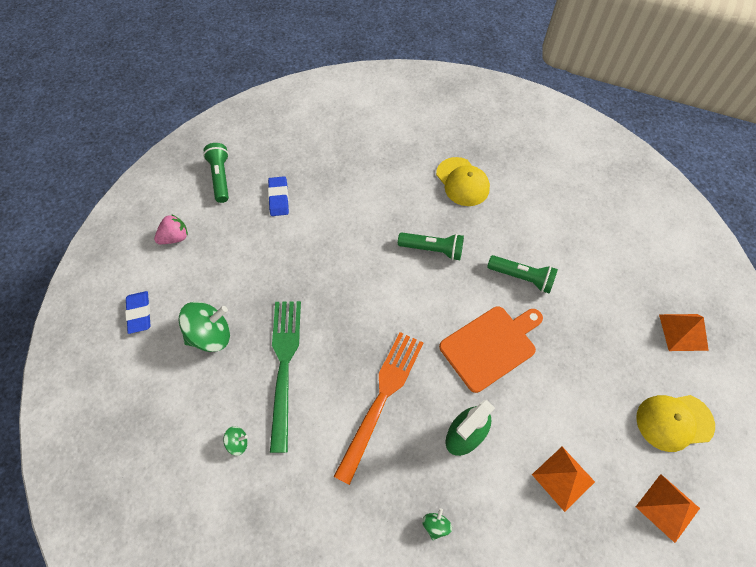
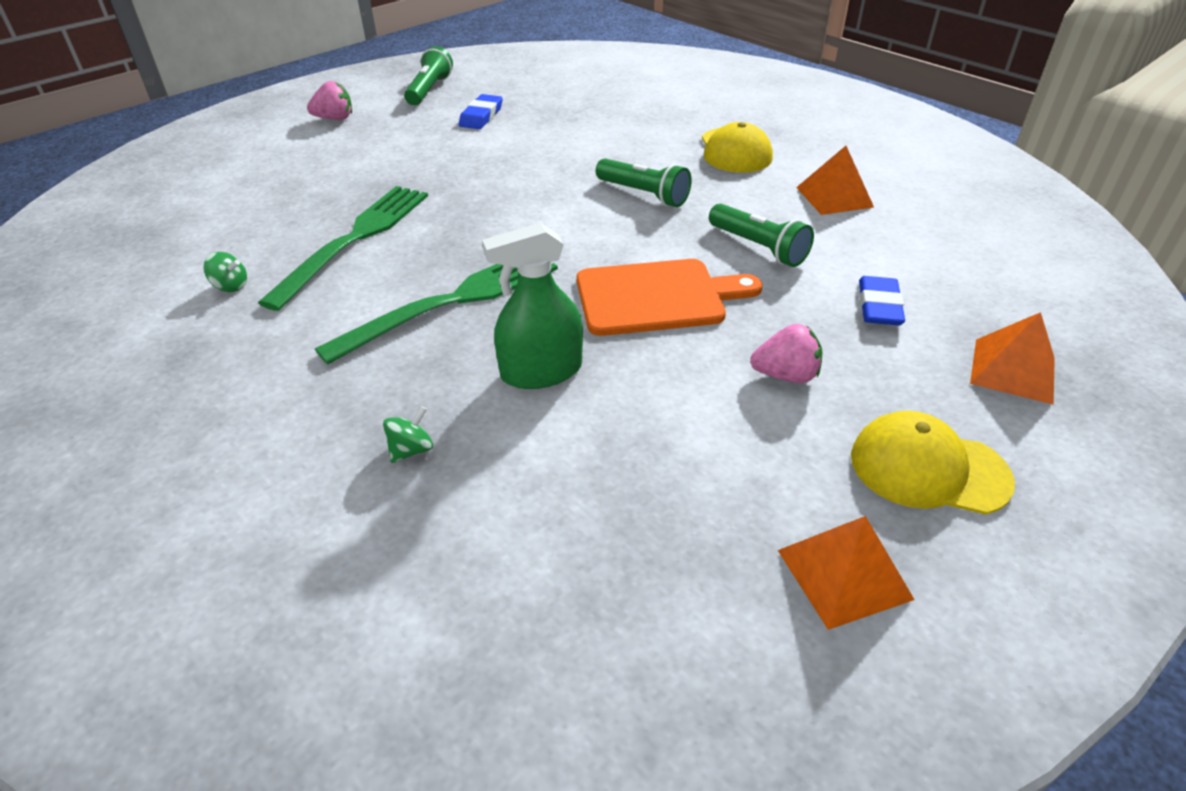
camera: 25 degrees right, 20 degrees down
blue eraser [125,291,151,334] -> blue eraser moved to [859,276,905,326]
green spinning top [178,302,230,352] -> none
orange fork [333,332,423,485] -> green fork [315,263,558,365]
orange pyramid [532,447,595,512] -> orange pyramid moved to [796,146,874,215]
none -> pink strawberry [750,324,823,383]

